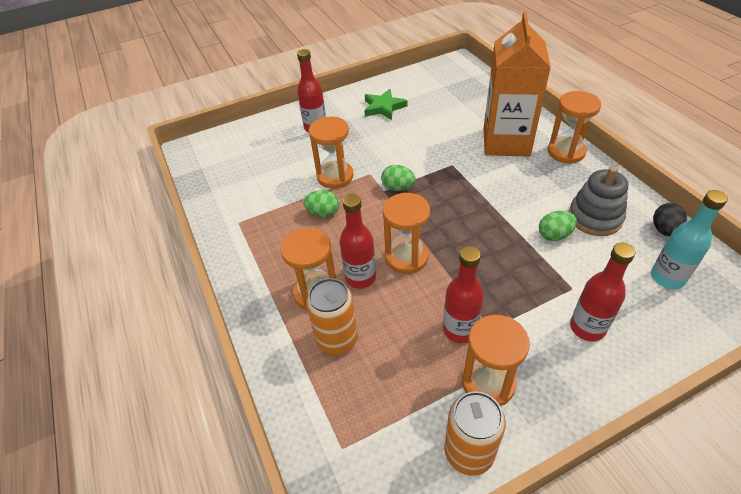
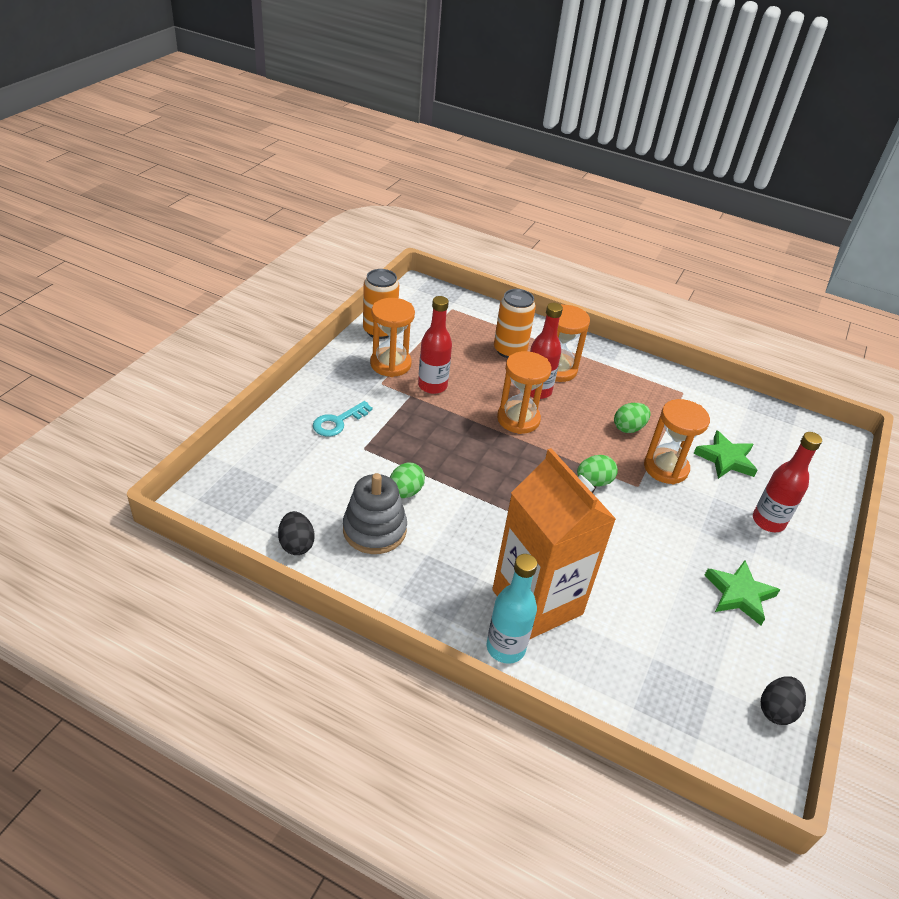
camera: 135 degrees right, 5 degrees down
orange hourglass [548,91,601,164] -> none
red bottle [570,243,635,341] -> turquoise key [313,401,373,436]
turquoise bottle [651,190,728,289] -> turquoise bottle moved to [487,554,537,664]
none -> green star [694,431,757,479]
none -> black egg [761,676,806,725]

